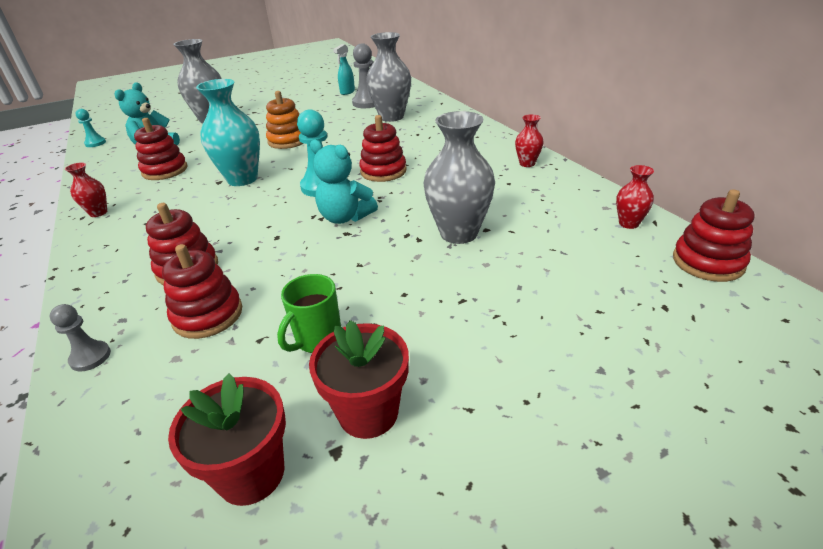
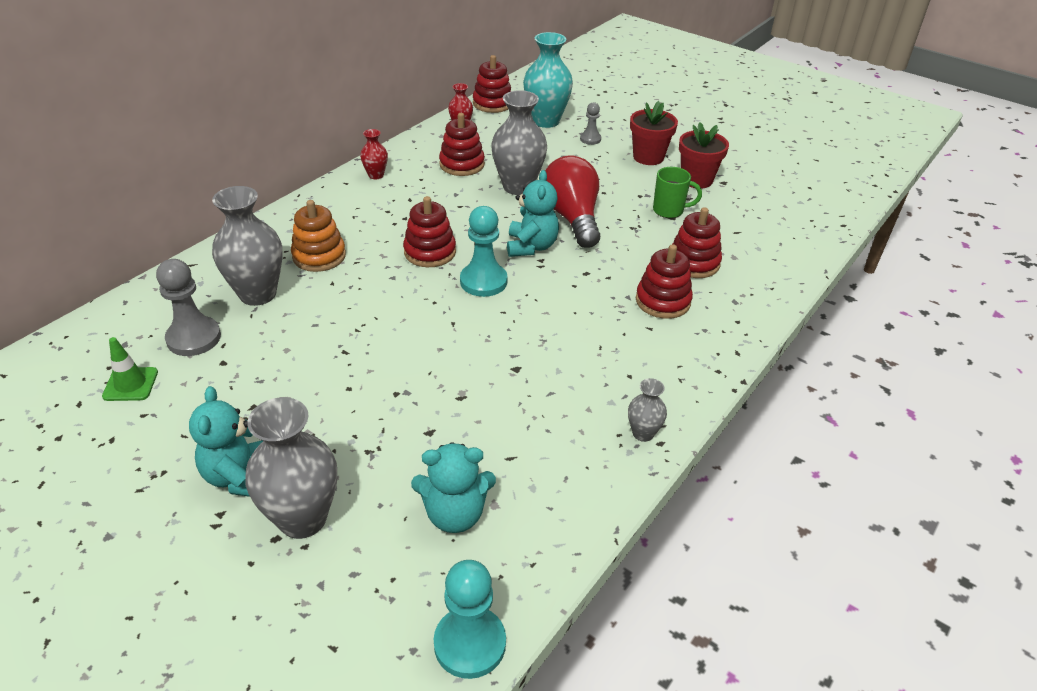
camera: 120 degrees left, 5 degrees up
grey pawn [50,304,111,372] -> grey pawn moved to [580,102,601,145]
red vase [65,162,107,217] -> grey vase [628,378,667,442]
turquoise pawn [75,109,106,147] -> turquoise pawn [434,560,506,679], size x1.76
red stacking toy [134,118,188,180] -> red stacking toy moved to [439,113,485,176]
red flower pot [168,374,286,506] -> red flower pot moved to [630,101,678,165]
turquoise vase [196,79,260,186] -> turquoise vase moved to [523,32,573,128]
orange stacking toy [266,91,304,149] -> orange stacking toy moved to [291,200,346,272]
turquoise spray bottle [333,44,355,95] -> green traffic cone [102,337,158,401]
none -> turquoise teddy bear [189,386,263,497]
none -> red light bulb [545,156,600,248]

